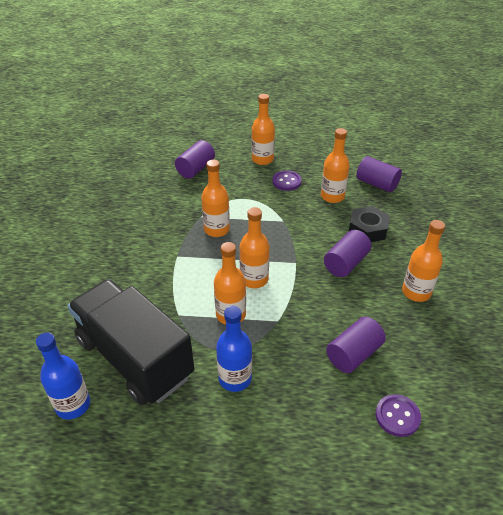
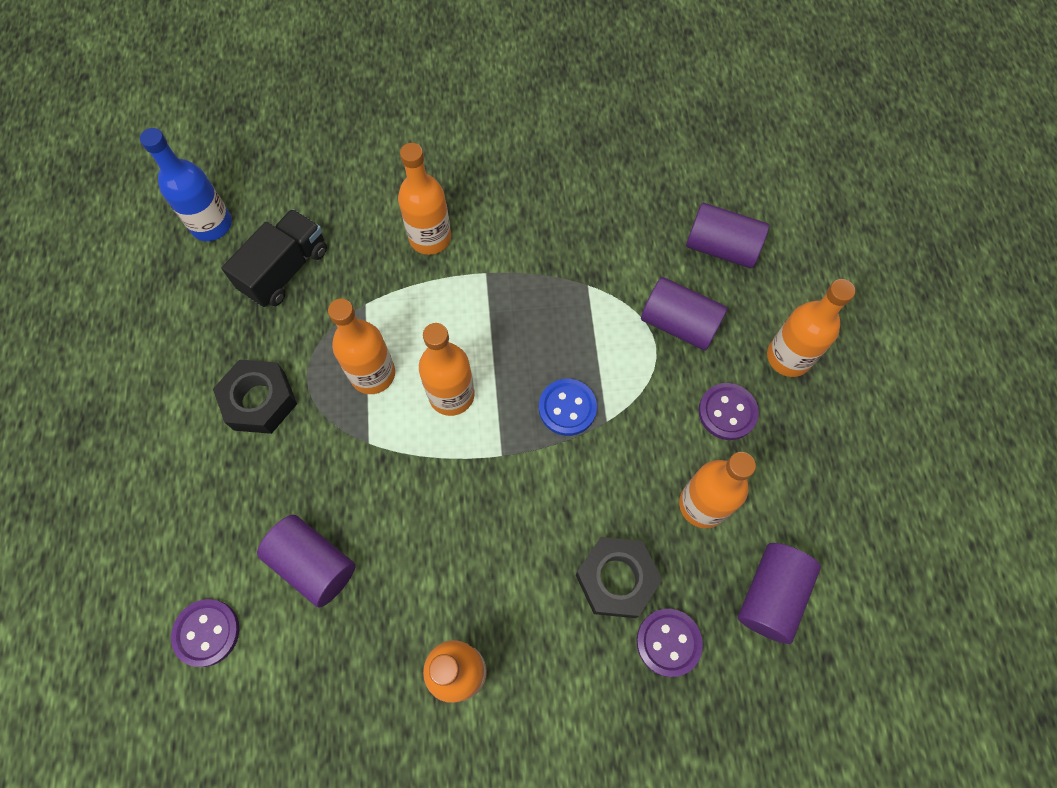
camera: 80 degrees right, 25 degrees up
black truck [67,279,194,405] -> black truck [221,209,327,307], size x0.54
orange bottle [201,160,230,237] -> orange bottle moved to [398,143,451,255]
blue bottle [216,306,252,392] -> black nut [213,359,297,434]
purple cylinder [324,230,372,277] -> purple cylinder moved to [641,277,728,351]
none -> blue button [539,379,597,436]
none -> purple button [636,609,703,677]

